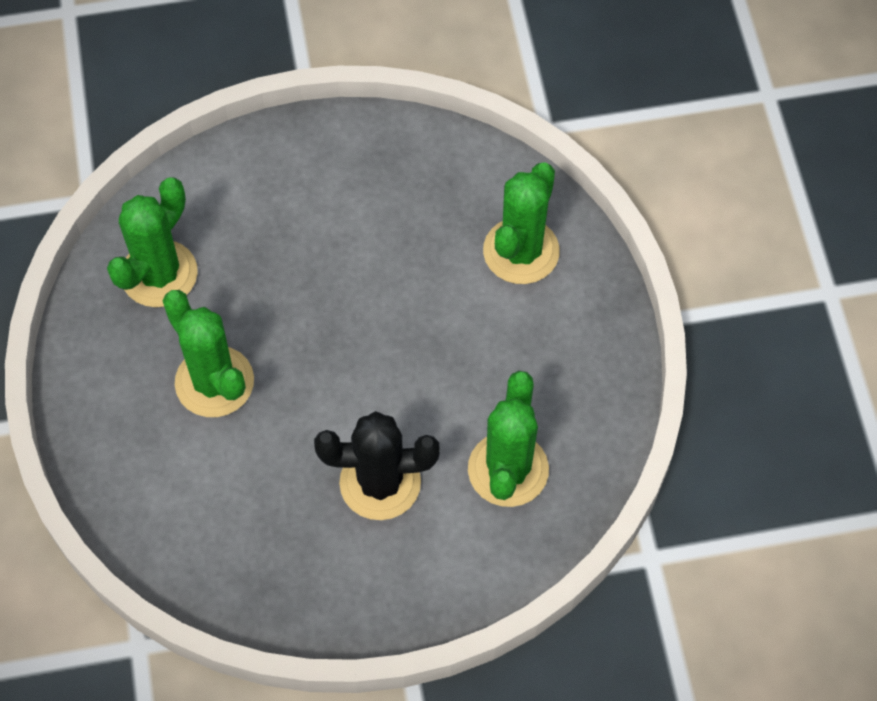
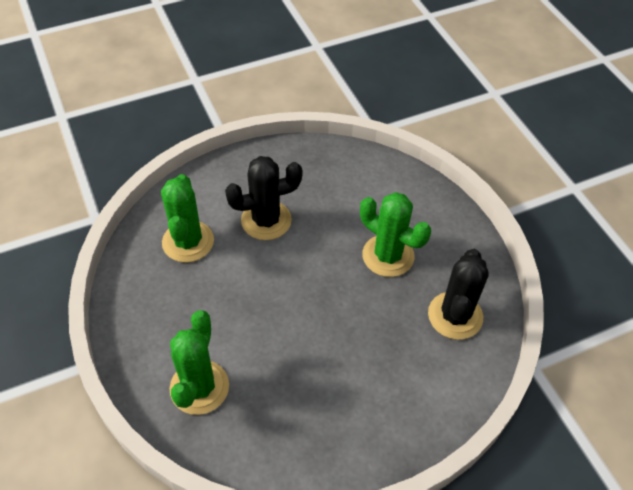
camera: 165 degrees right, 10 degrees down
green cactus [107,177,198,307] -> black cactus [428,249,489,340]

